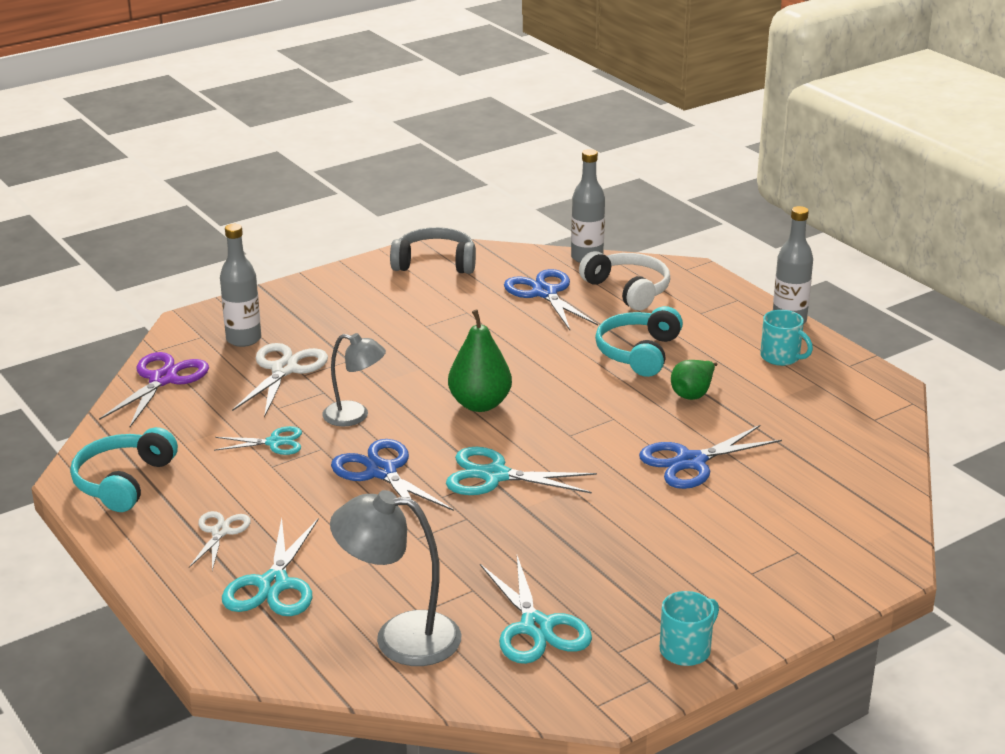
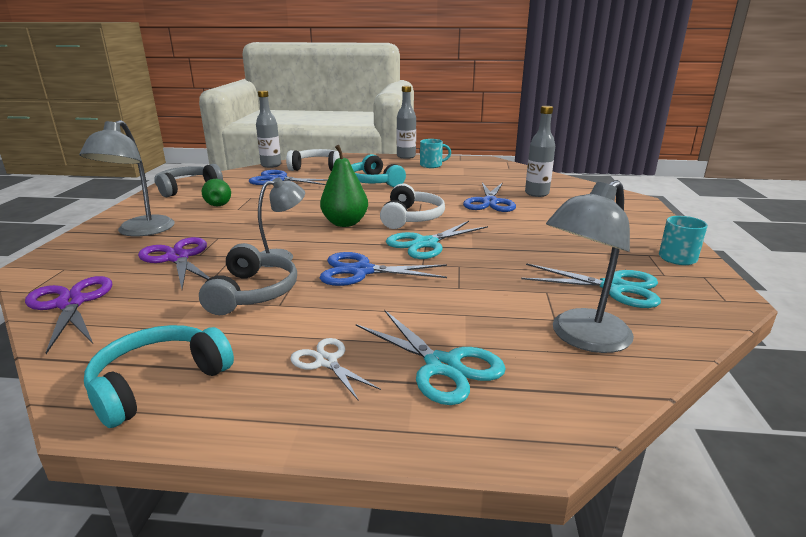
camera: 50 degrees left, 5 degrees down
turquoise headphones [70,427,178,512] -> turquoise headphones turned 75 degrees clockwise [84,325,234,428]
turquoise scissors [214,426,302,455] -> grey headphones [199,243,297,315]
grey bottle [220,224,261,347] -> grey bottle moved to [525,106,555,197]
white scissors [232,343,328,418] -> purple scissors [138,237,210,289]
green pear [671,360,718,400] -> green pear moved to [202,179,231,206]
none -> grey lamp [79,120,175,236]
none -> white headphones [380,183,445,229]

